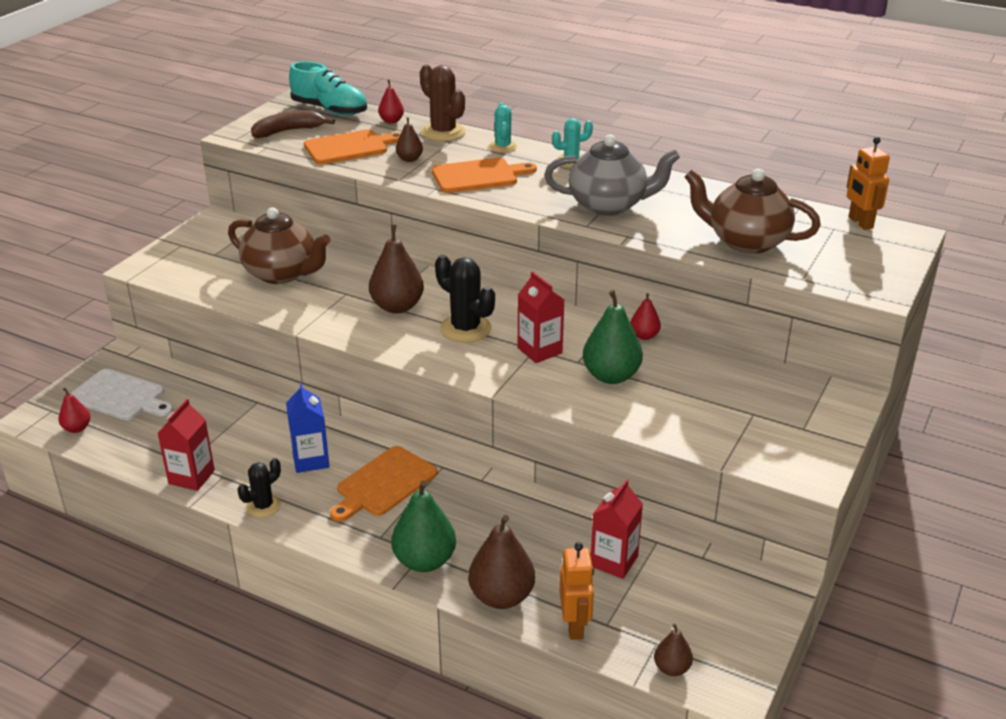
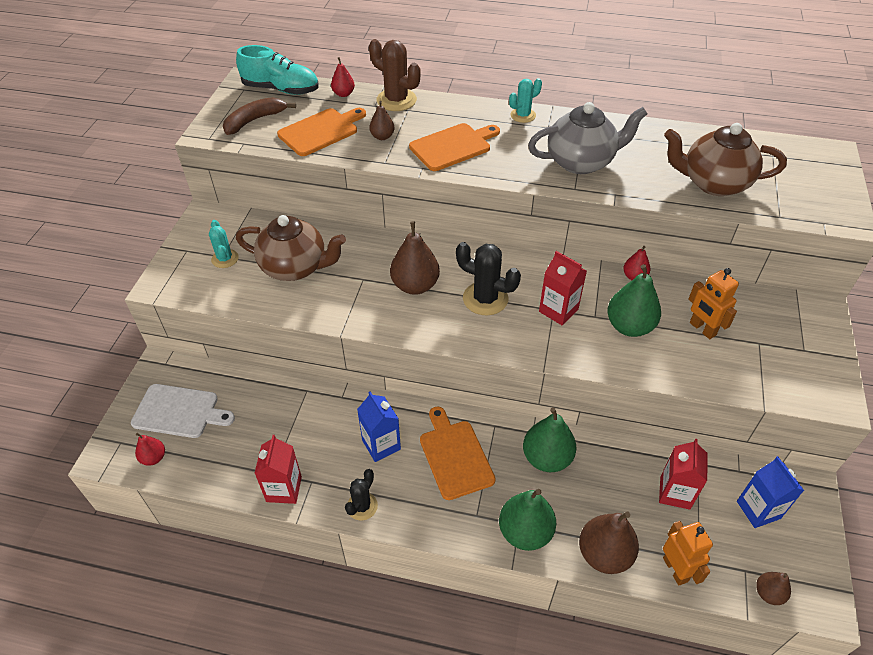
camera: 15 degrees left, 15 degrees up
orange cutting board [330,446,438,522] -> orange cutting board turned 135 degrees clockwise [420,407,495,500]
turquoise cactus [489,103,517,153] -> turquoise cactus moved to [209,220,239,268]
orange robot [847,137,890,230] -> orange robot moved to [688,268,739,339]
none -> green pear [523,407,577,472]
none -> blue carton [737,456,804,528]

